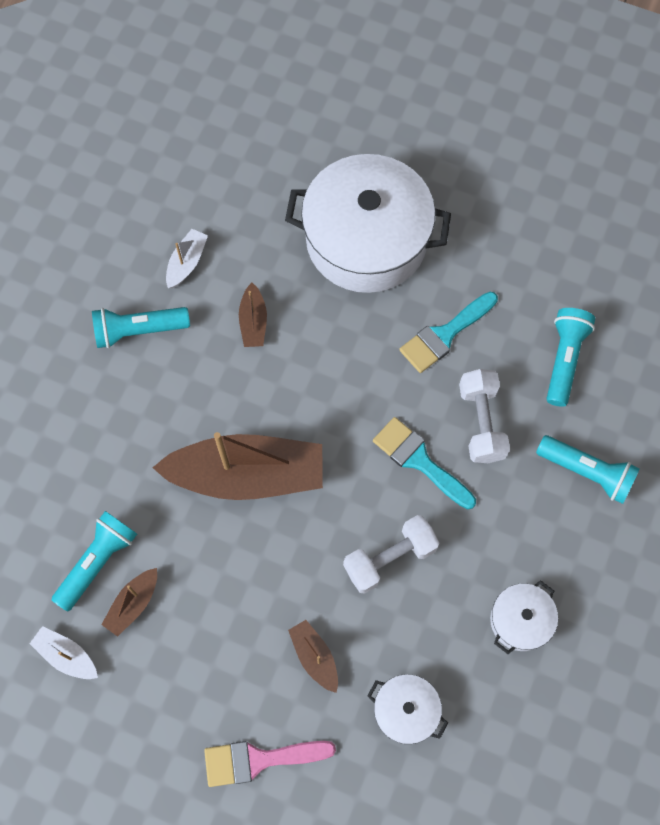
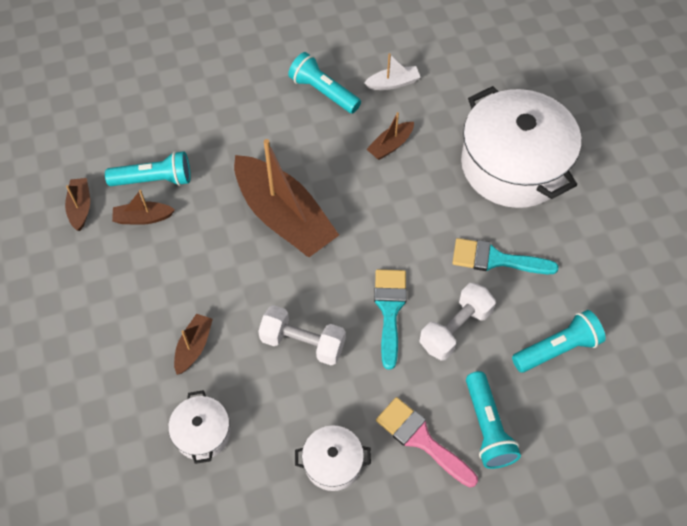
camera: 50 degrees right, 10 degrees down
white boat [30,626,98,679] -> brown boat [65,178,90,231]
pink brush [204,741,336,787] -> pink brush moved to [376,397,478,488]

